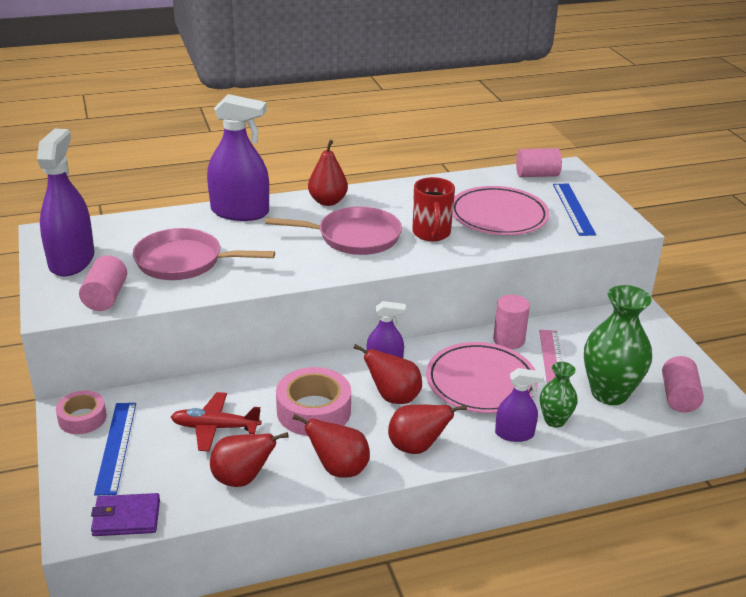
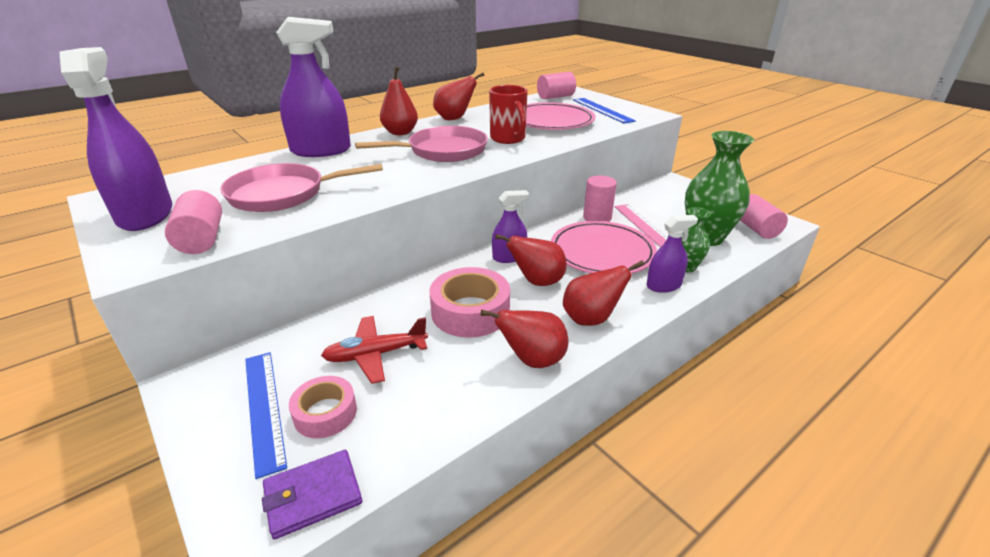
camera: 20 degrees left, 0 degrees up
pink tape [56,391,107,434] -> pink tape moved to [289,376,357,438]
red pear [210,432,289,487] -> red pear moved to [433,72,484,120]

